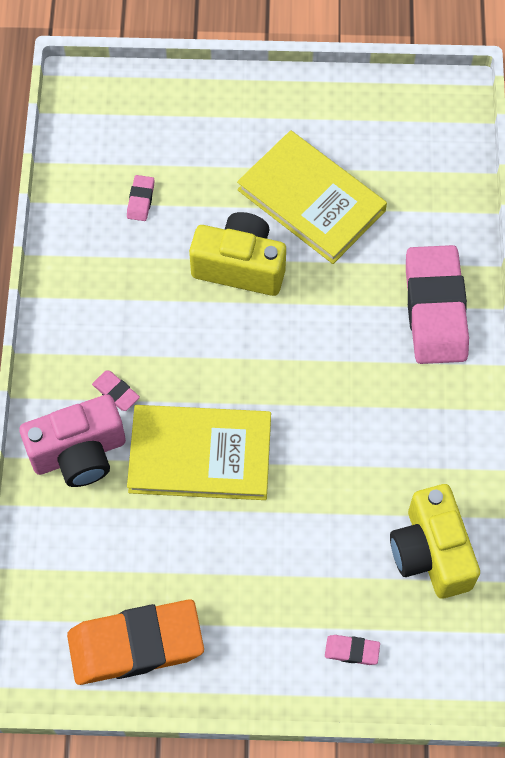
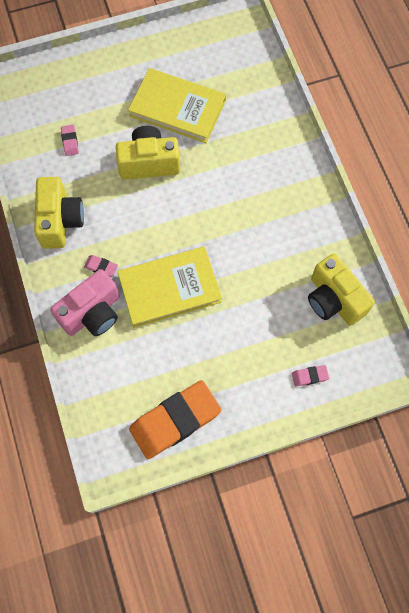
camera: 20 degrees left, 5 degrees up
pink eraser [406,245,469,364] -> none
none -> yellow camera [34,177,84,249]

